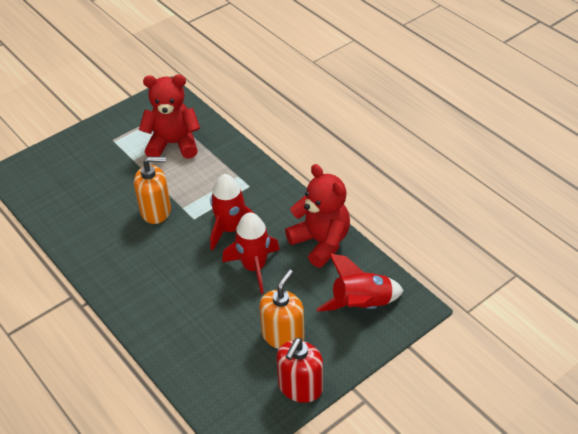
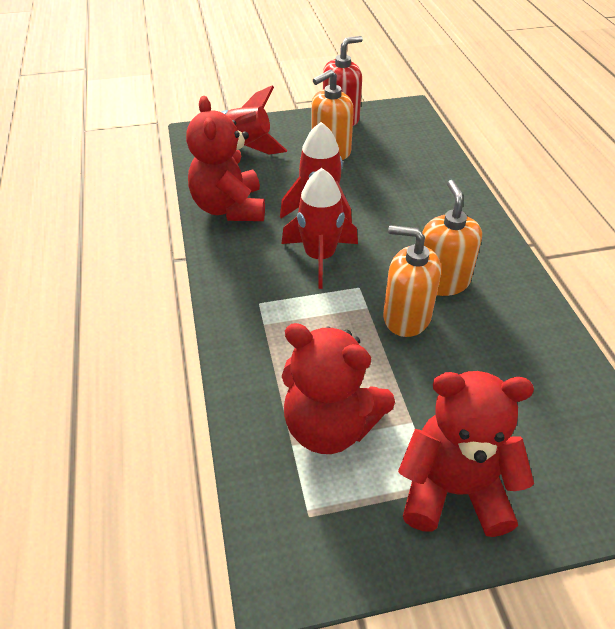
camera: 155 degrees left, 0 degrees up
none -> red teddy bear [398,371,534,537]
none -> orange soap dispenser [422,180,482,296]

